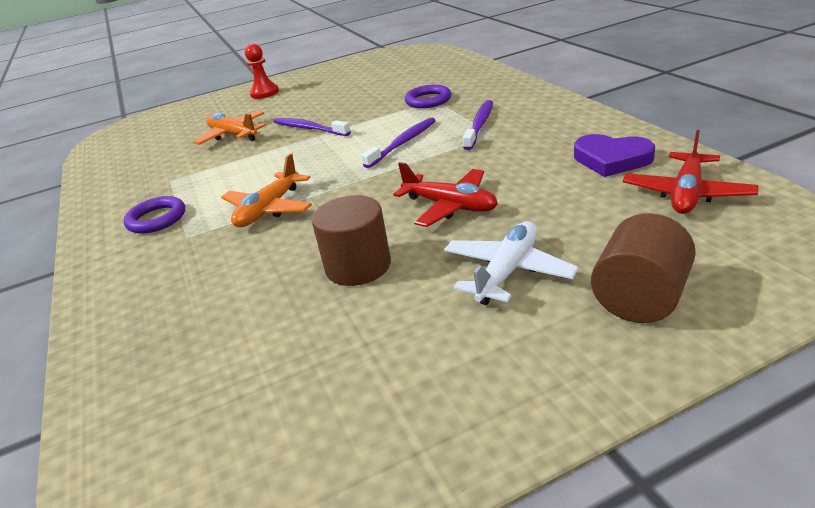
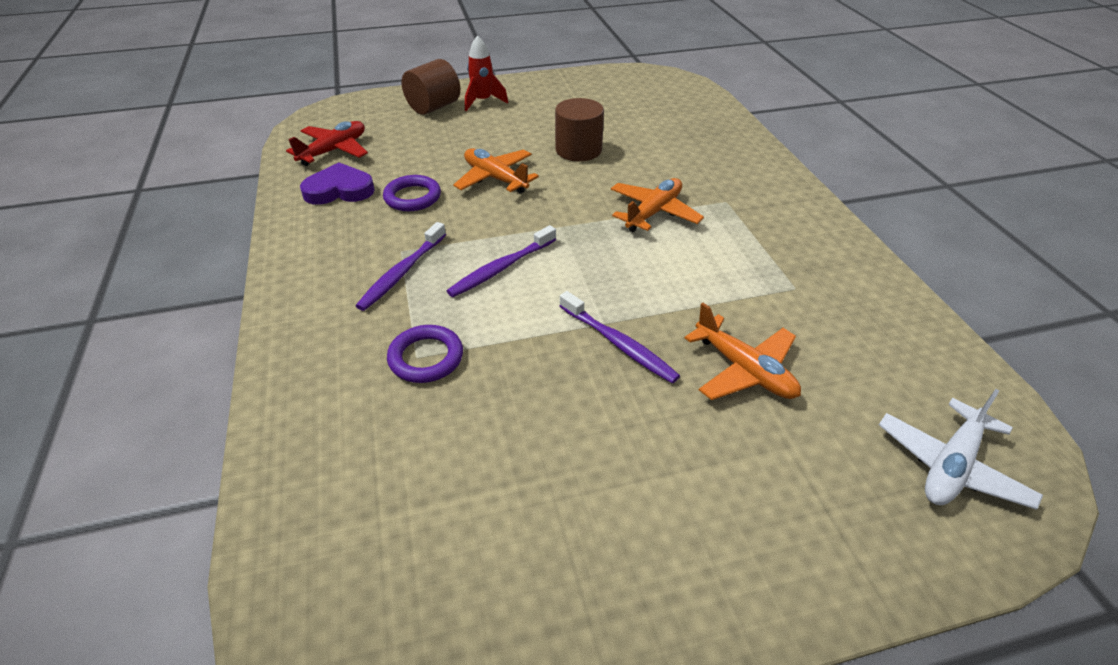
camera: 175 degrees left, 10 degrees up
purple ring [123,196,185,233] -> purple ring moved to [383,175,441,211]
red pawn [245,44,279,99] -> none
red plane [393,162,498,227] -> orange plane [453,148,539,194]
white plane [444,221,579,305] -> white plane moved to [879,389,1043,510]
purple heart [574,134,655,177] -> purple heart turned 45 degrees counterclockwise [300,163,375,205]
none -> red rocket [465,35,508,111]

